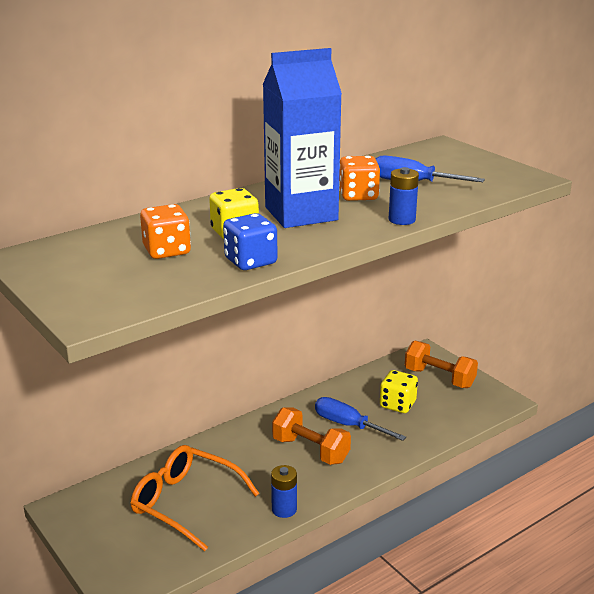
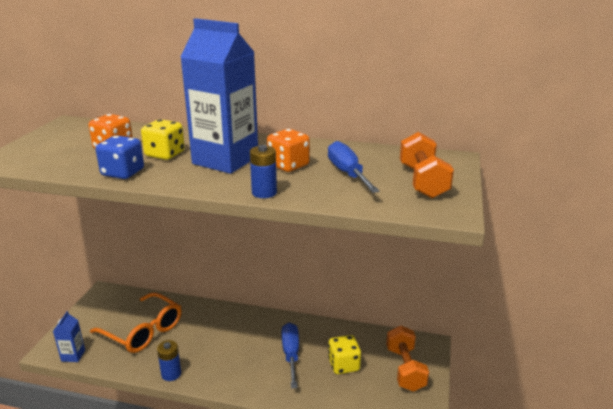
camera: 50 degrees right, 0 degrees up
orange glasses [130,445,259,551] -> orange glasses turned 135 degrees clockwise [90,292,181,353]
orange dumbbell [272,407,351,465] -> orange dumbbell moved to [400,132,454,198]
none -> blue carton [53,311,85,362]

